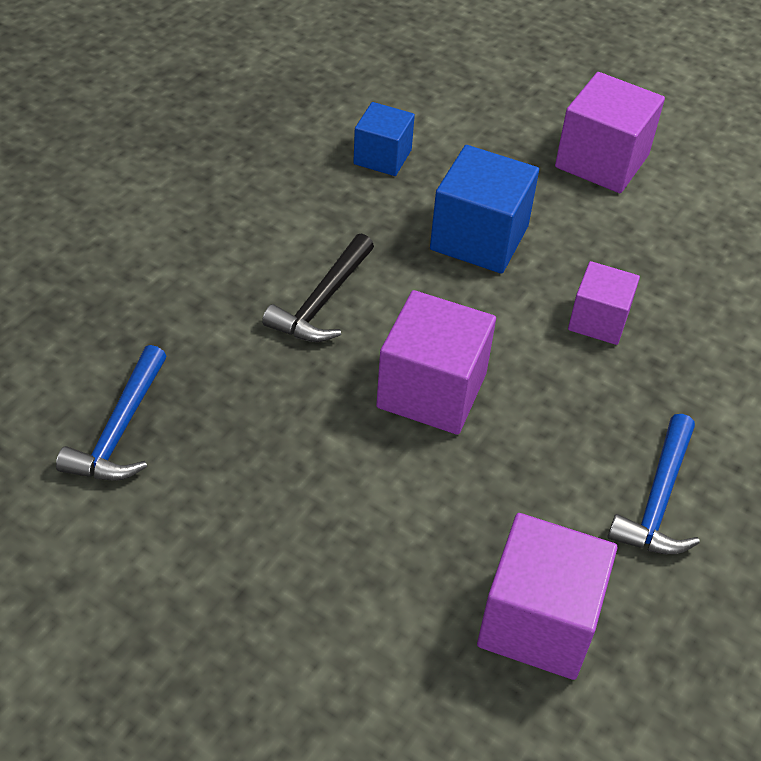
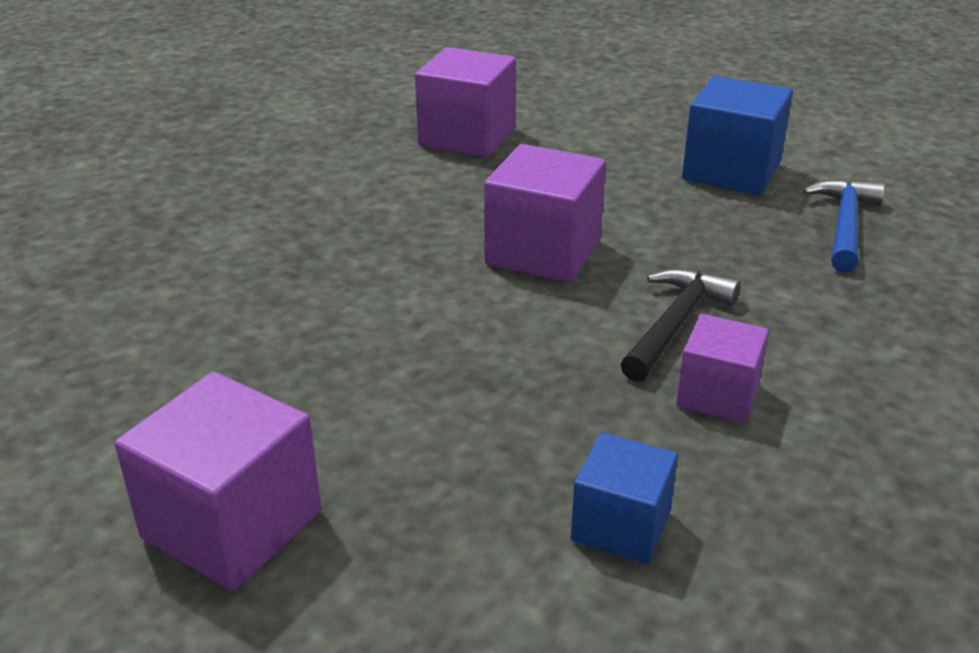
camera: 175 degrees left, 15 degrees down
blue cube [430,145,539,274] -> blue cube moved to [682,76,793,195]
purple cube [568,261,640,345] -> purple cube moved to [676,314,769,423]
blue hammer [607,414,700,554] -> none

